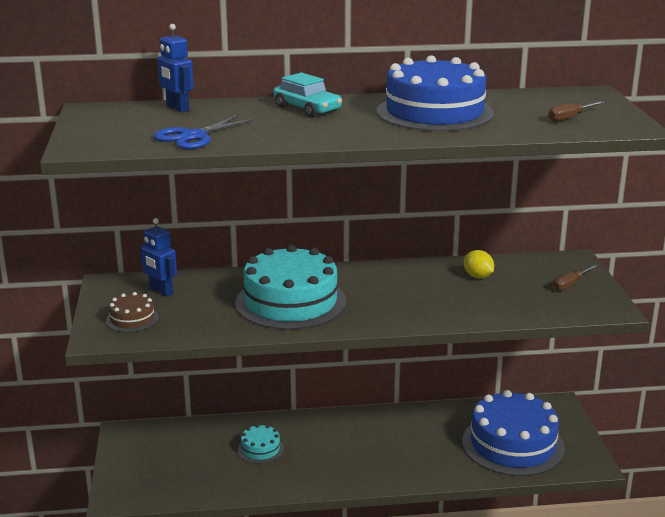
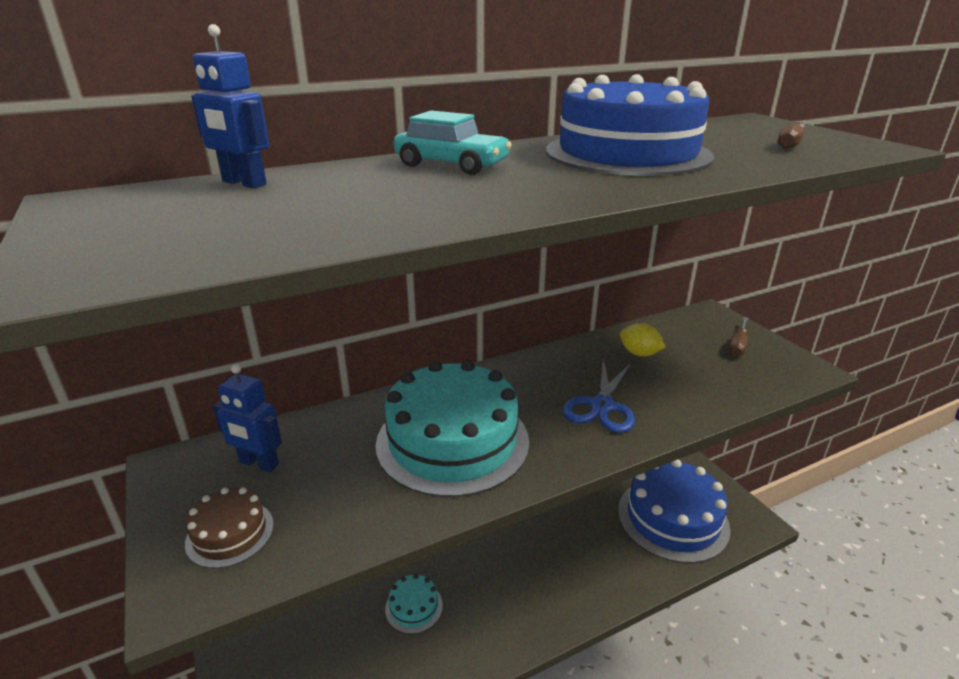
camera: 20 degrees left, 5 degrees up
blue scissors [153,114,257,149] -> blue scissors moved to [562,359,635,433]

